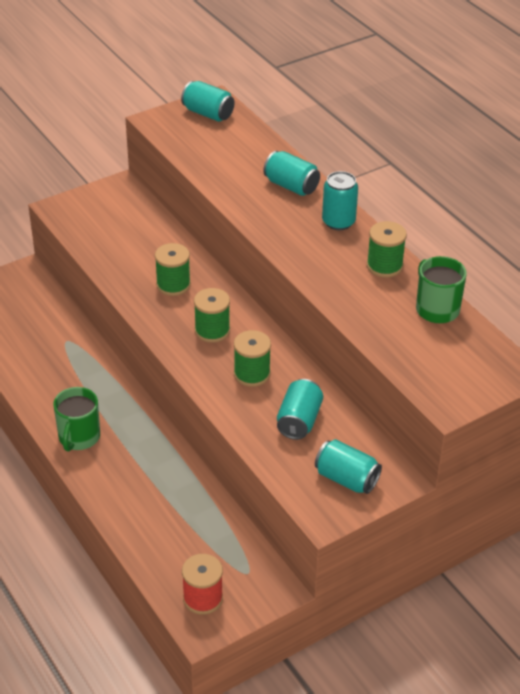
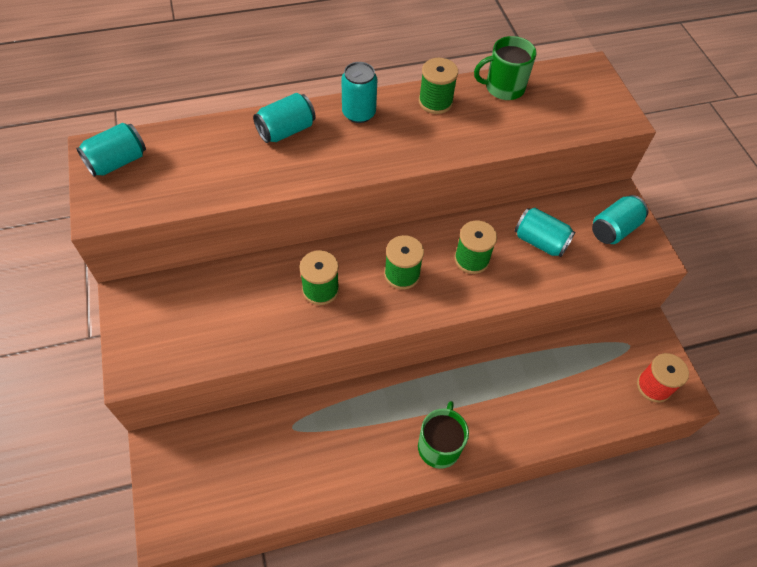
camera: 75 degrees left, 15 degrees up
green mug [54,387,100,452] -> green mug turned 105 degrees counterclockwise [418,401,469,469]

